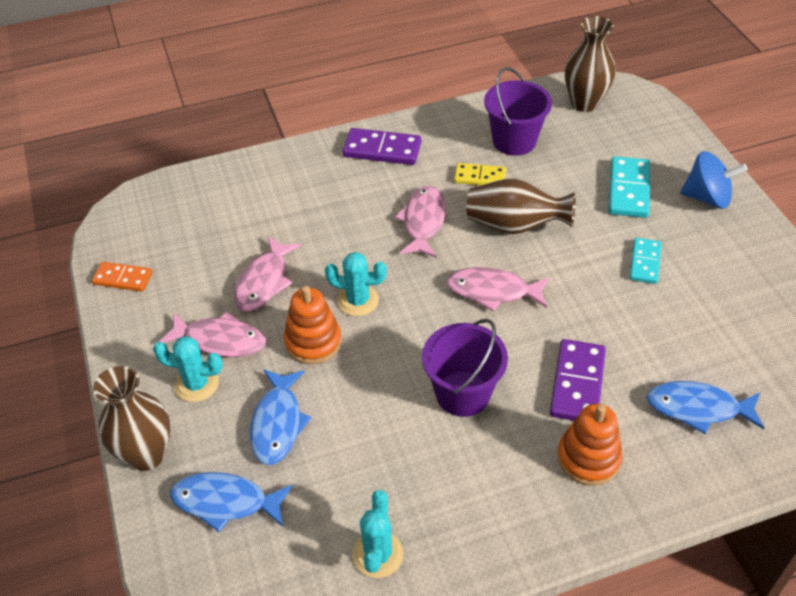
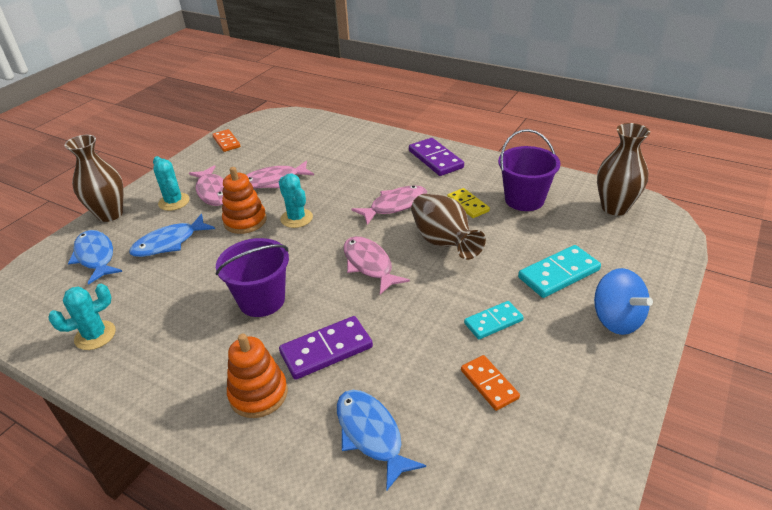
camera: 50 degrees right, 10 degrees down
none -> orange domino [461,355,520,411]

